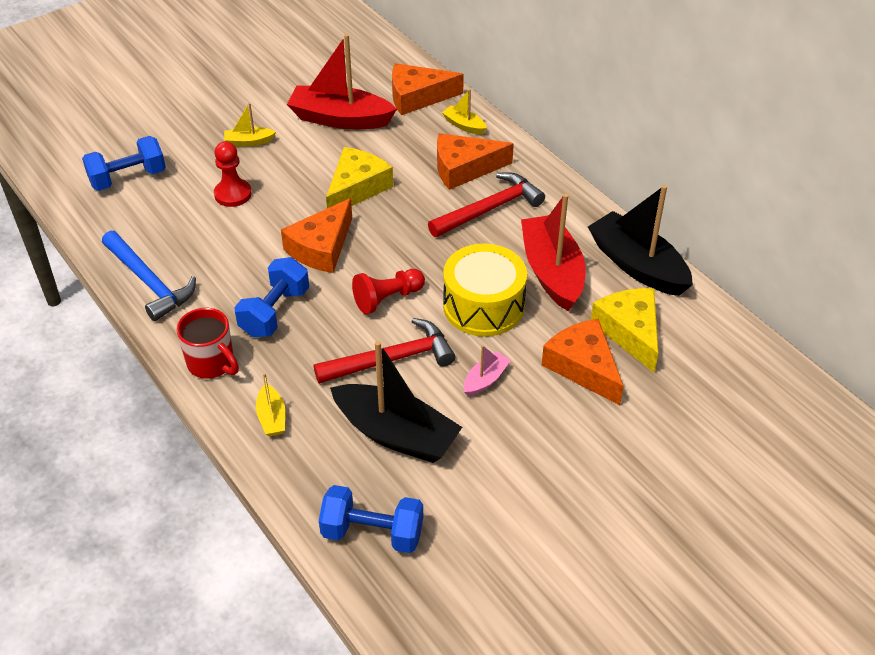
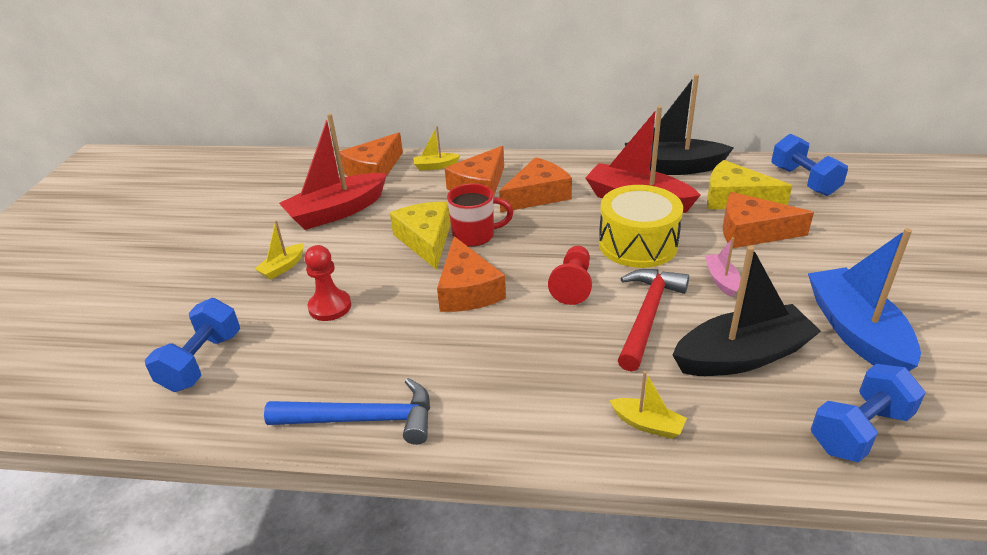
camera: 45 degrees left, 10 degrees down
red mug [176,308,239,379] -> red mug moved to [447,183,513,247]
blue dumbbell [234,257,309,337] -> blue dumbbell moved to [771,134,848,196]
red hammer [428,172,545,237] -> orange cheese [499,157,572,213]
none -> blue boat [808,228,921,371]

